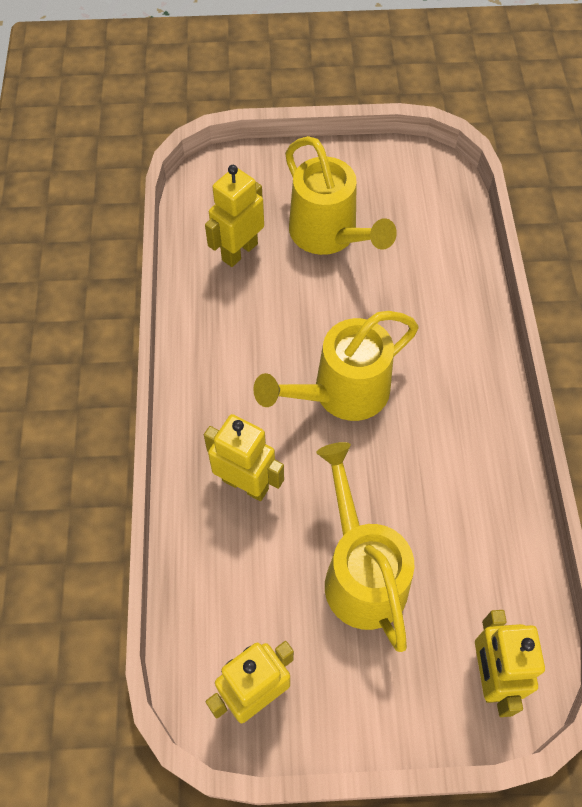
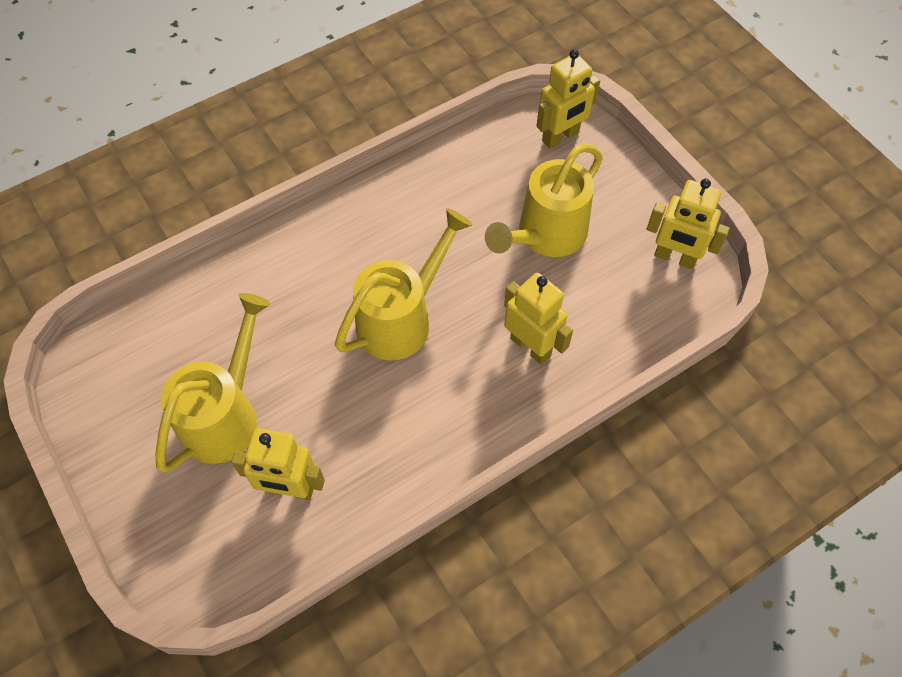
camera: 120 degrees left, 0 degrees up
yellow robot [204,414,284,501] -> yellow robot turned 135 degrees clockwise [504,273,573,365]
yellow watering can [253,311,418,421] -> yellow watering can turned 75 degrees counterclockwise [335,208,472,360]

